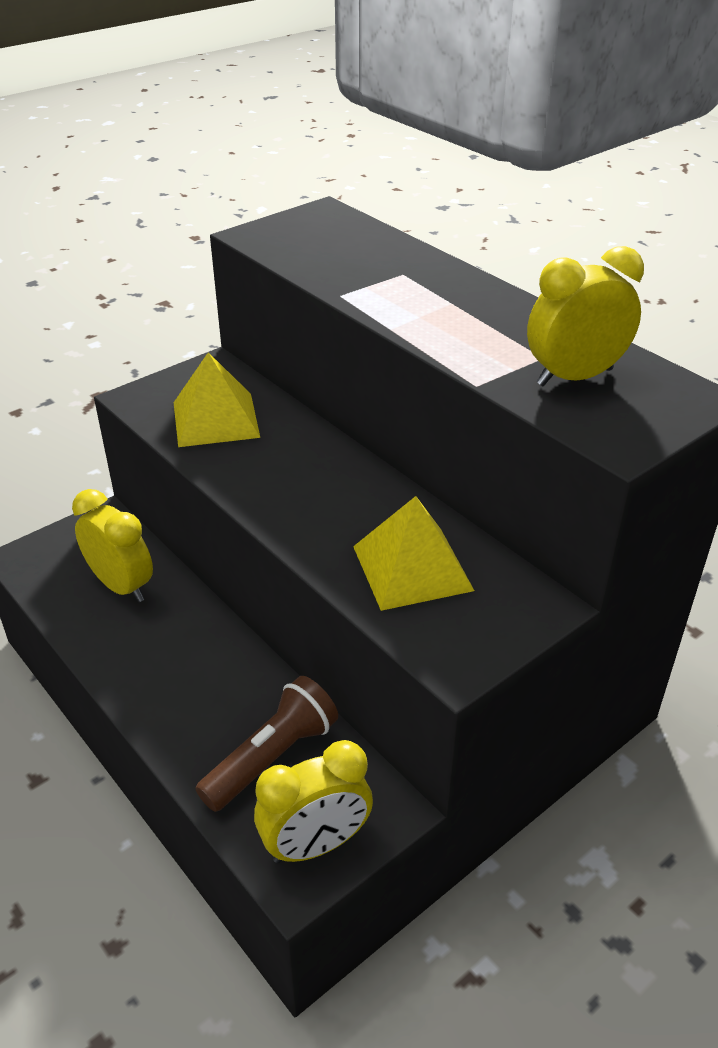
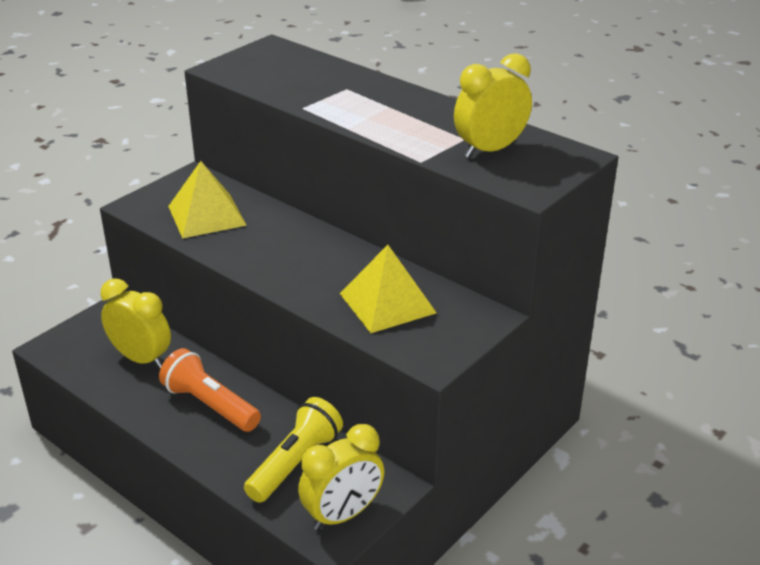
camera: 10 degrees left, 5 degrees down
brown flashlight [195,676,338,812] -> yellow flashlight [244,397,343,503]
none -> orange flashlight [159,348,261,432]

